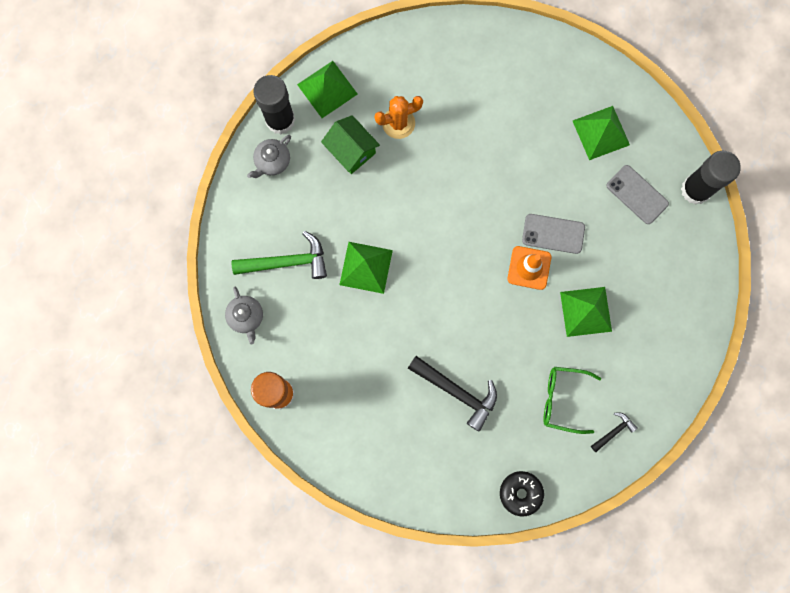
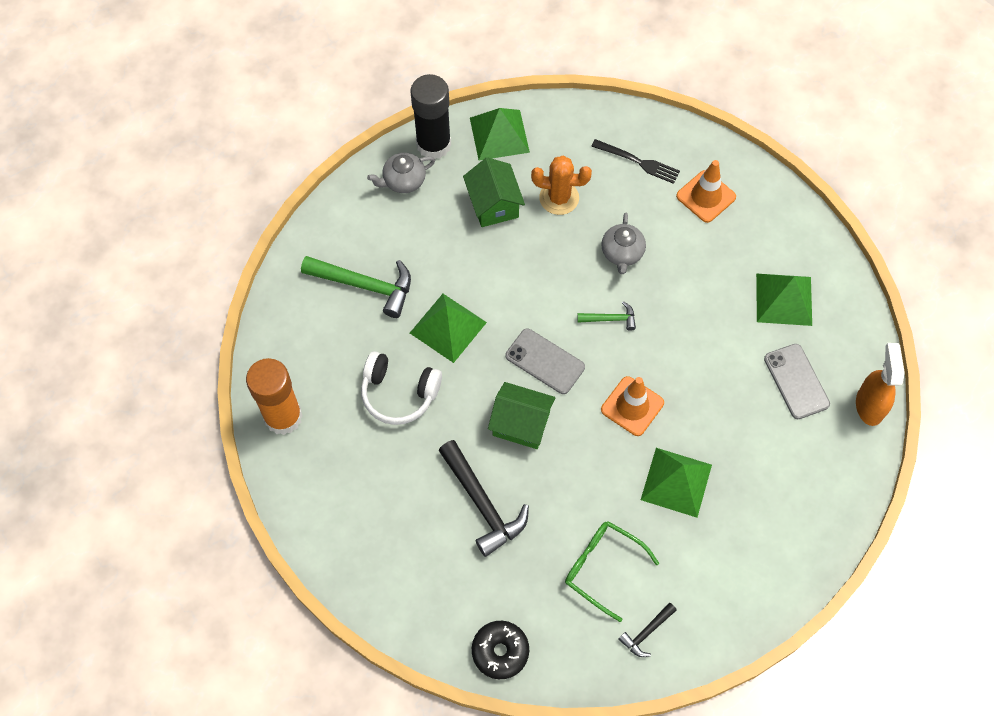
camera: 25 degrees right, 15 degrees down
grey teapot [225,287,263,344] -> grey teapot moved to [601,212,646,274]
grey phone [522,214,585,254] -> grey phone moved to [506,328,585,394]
black hammer [591,413,638,452] -> black hammer turned 150 degrees clockwise [618,603,677,657]
black glue stick [681,151,741,205] -> orange spray bottle [856,343,905,426]
none -> white headphones [361,351,442,425]
none -> green house [488,382,556,449]
none -> green hammer [577,301,636,331]
none -> black fork [591,139,680,184]
none -> orange traffic cone [676,160,736,223]

